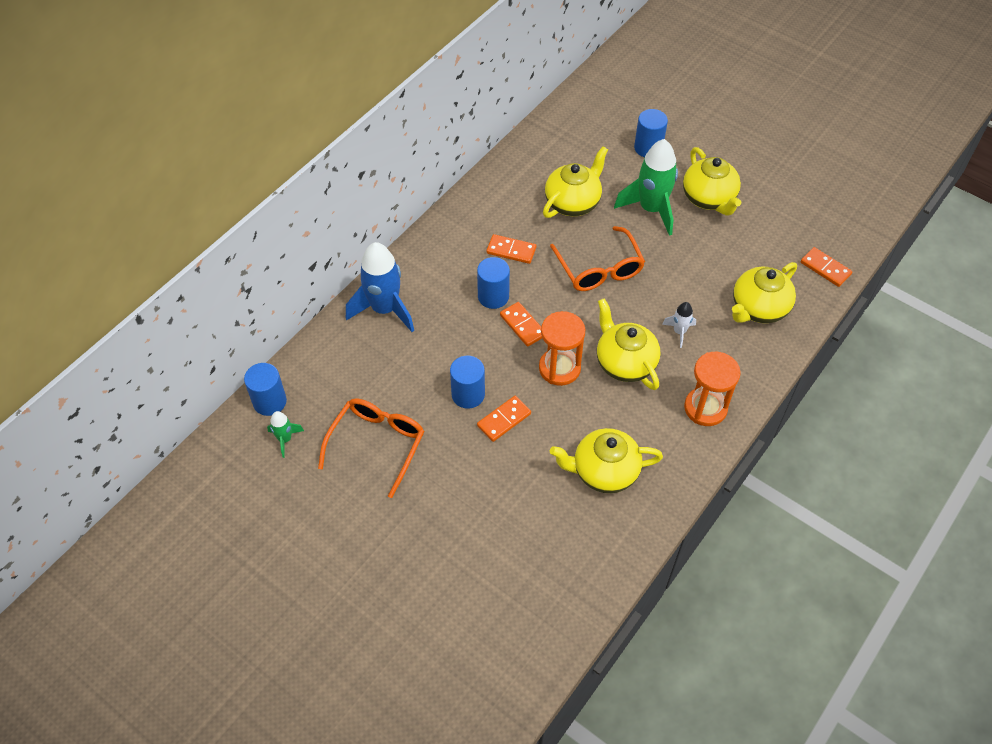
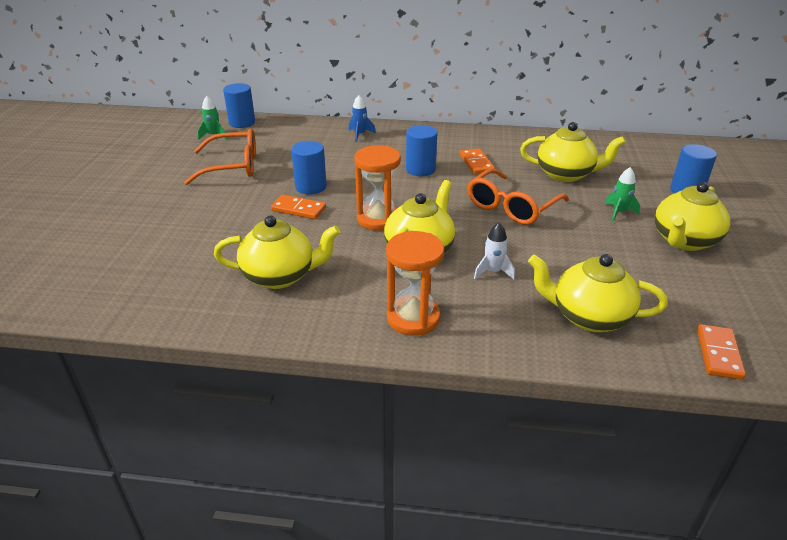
camera: 60 degrees right, 20 degrees down
blue rocket [346,242,414,332] -> blue rocket [348,95,376,142], size x0.47
orange domino [500,302,542,347] -> none
yellow teapot [550,428,663,493] -> yellow teapot turned 120 degrees clockwise [214,216,340,289]
green rocket [614,139,678,236] -> green rocket [605,167,640,222], size x0.47

